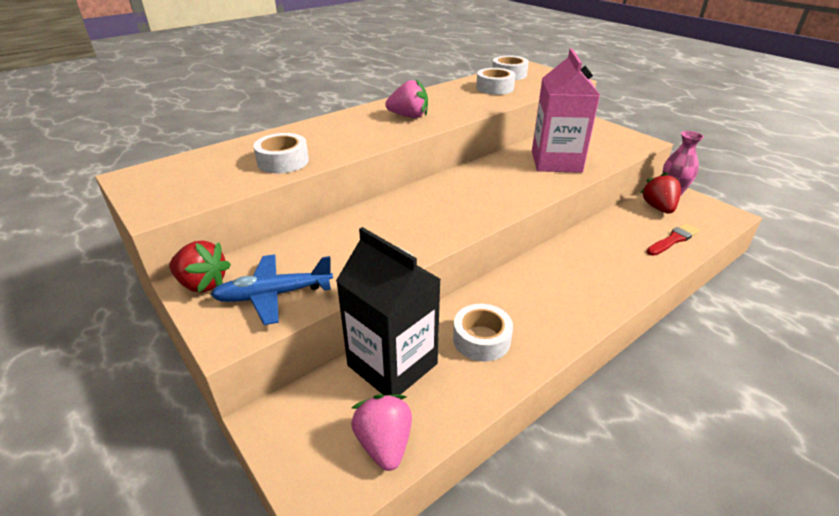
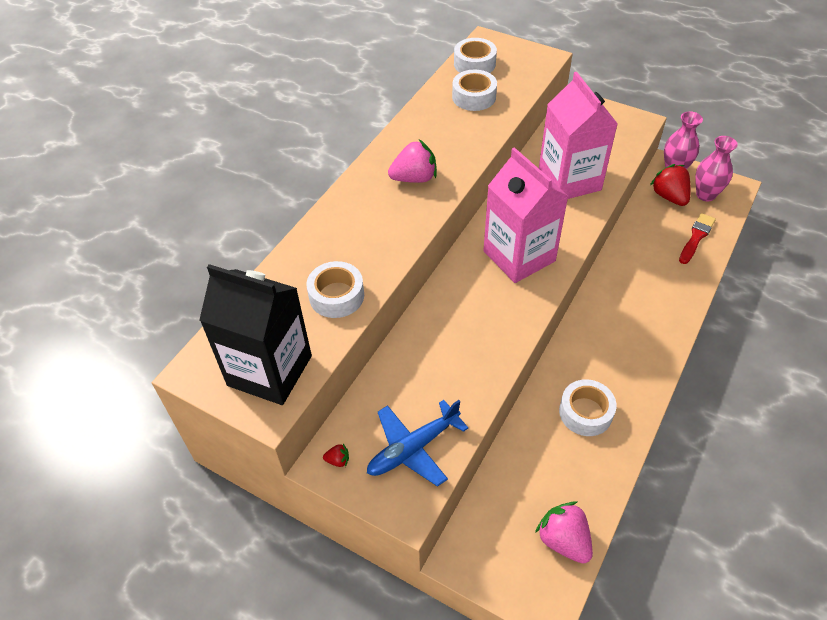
camera: 20 degrees left, 15 degrees up
red strawberry [169,241,231,293] -> red strawberry [323,444,349,467], size x0.44
black carton [336,227,441,395] -> black carton moved to [199,264,312,405]
none -> pink carton [483,147,568,283]
none -> pink vase [695,136,738,202]

